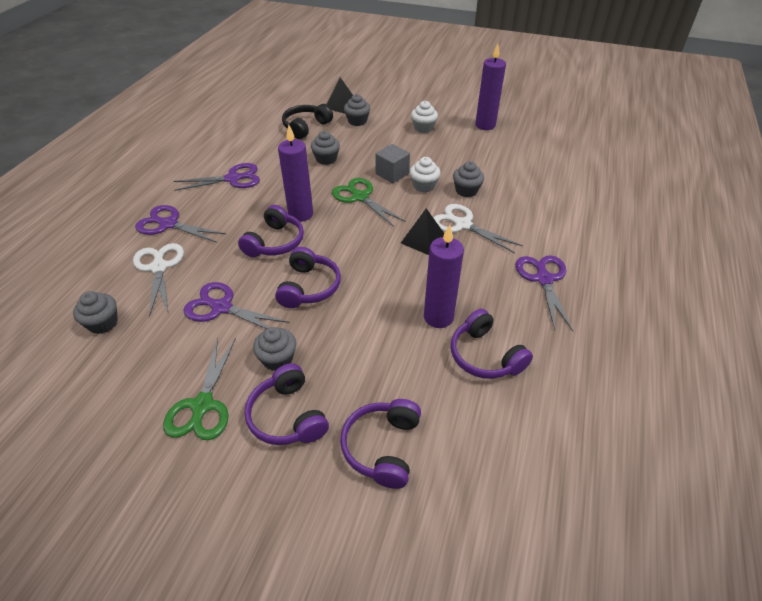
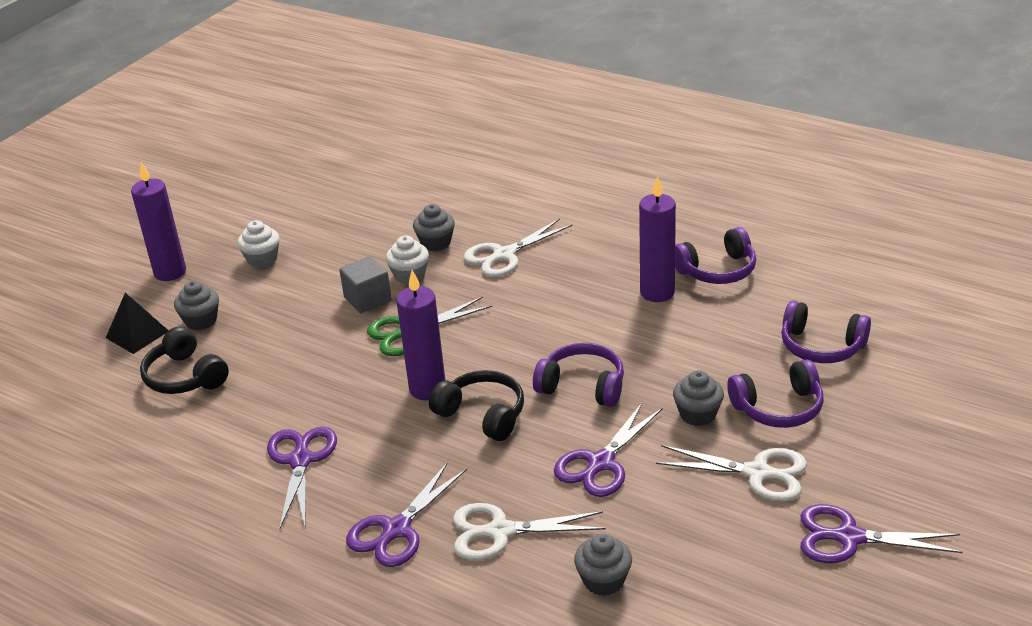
camera: 75 degrees left, 10 degrees down
green scissors [163,337,236,440] -> white scissors [656,445,807,502]
purple headphones [238,205,304,257] -> black headphones [429,370,524,441]
grey cupcake [311,131,340,165] -> none
black pyramid [401,208,445,255] -> none
purple candle [475,44,506,130] -> purple candle moved to [131,162,186,281]
purple scissors [515,255,573,331] -> purple scissors moved to [801,504,963,563]

